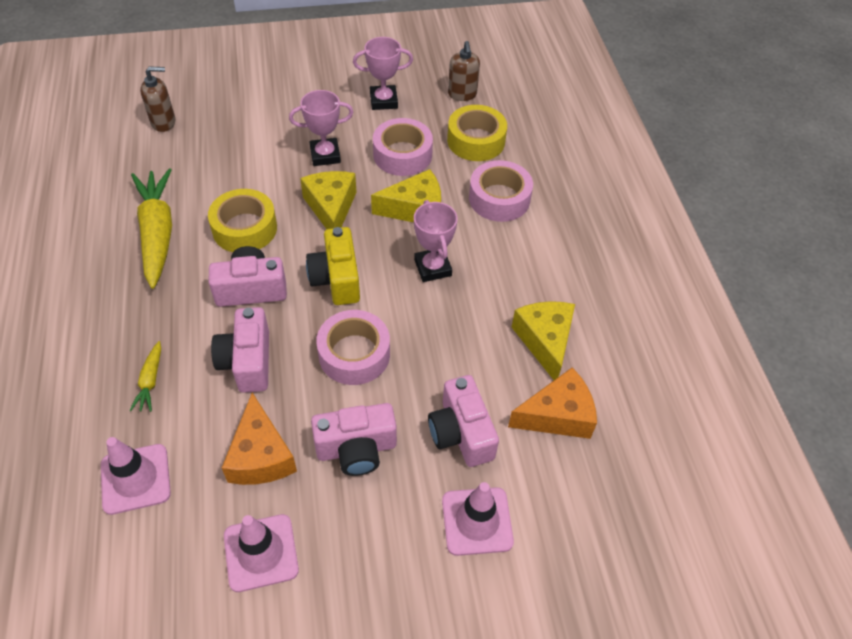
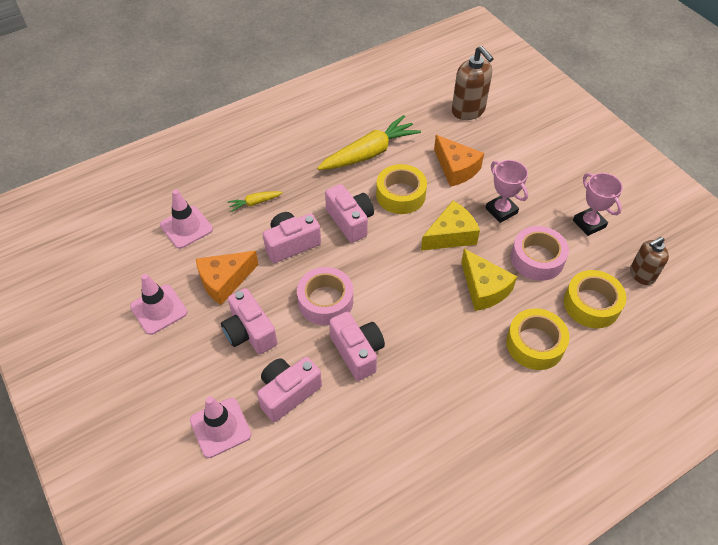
camera: 70 degrees right, 0 degrees up
brown soap dispenser [140,66,175,132] -> brown soap dispenser [452,46,494,120], size x1.52
yellow camera [306,227,360,305] -> none
pink trophy [414,200,458,282] -> none
pink tape [469,160,533,222] -> yellow tape [506,308,570,370]
orange cheese [508,367,597,439] -> orange cheese moved to [434,135,484,187]
yellow cheese [512,301,575,380] -> none
none -> pink camera [329,312,385,381]

